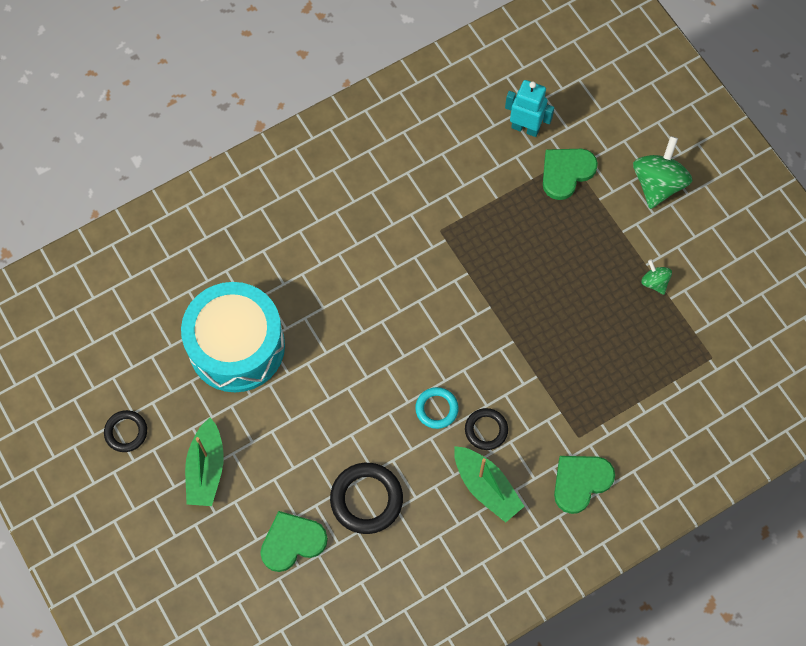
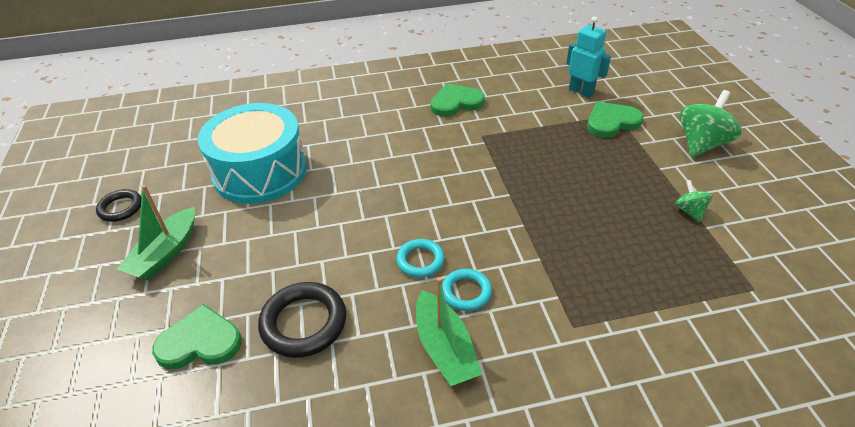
camera: 20 degrees right, 25 degrees down
black ring [465,408,508,450] -> turquoise ring [442,269,492,311]
green heart [554,456,615,514] -> green heart moved to [430,84,485,117]

